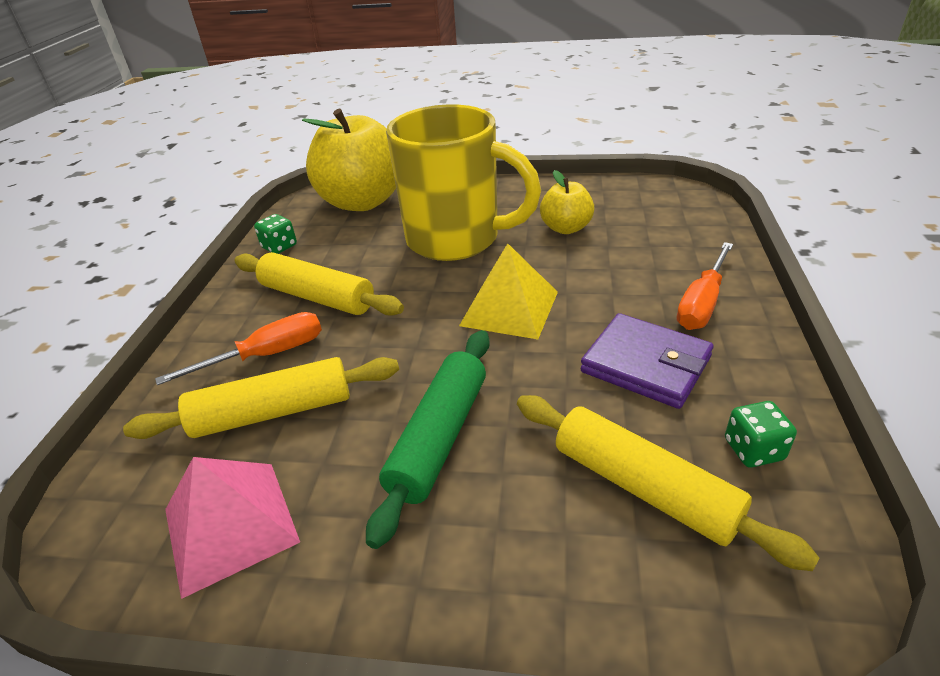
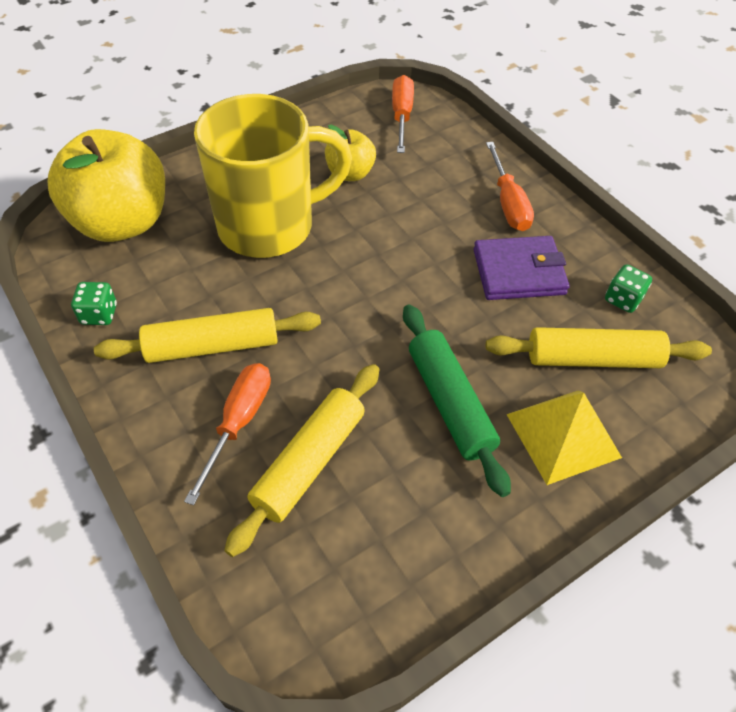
camera: 45 degrees left, 15 degrees up
pink pyramid [165,457,300,599] -> none
yellow pyramid [459,243,558,339] -> yellow pyramid moved to [506,390,622,485]
none -> orange screwdriver [392,75,414,153]

